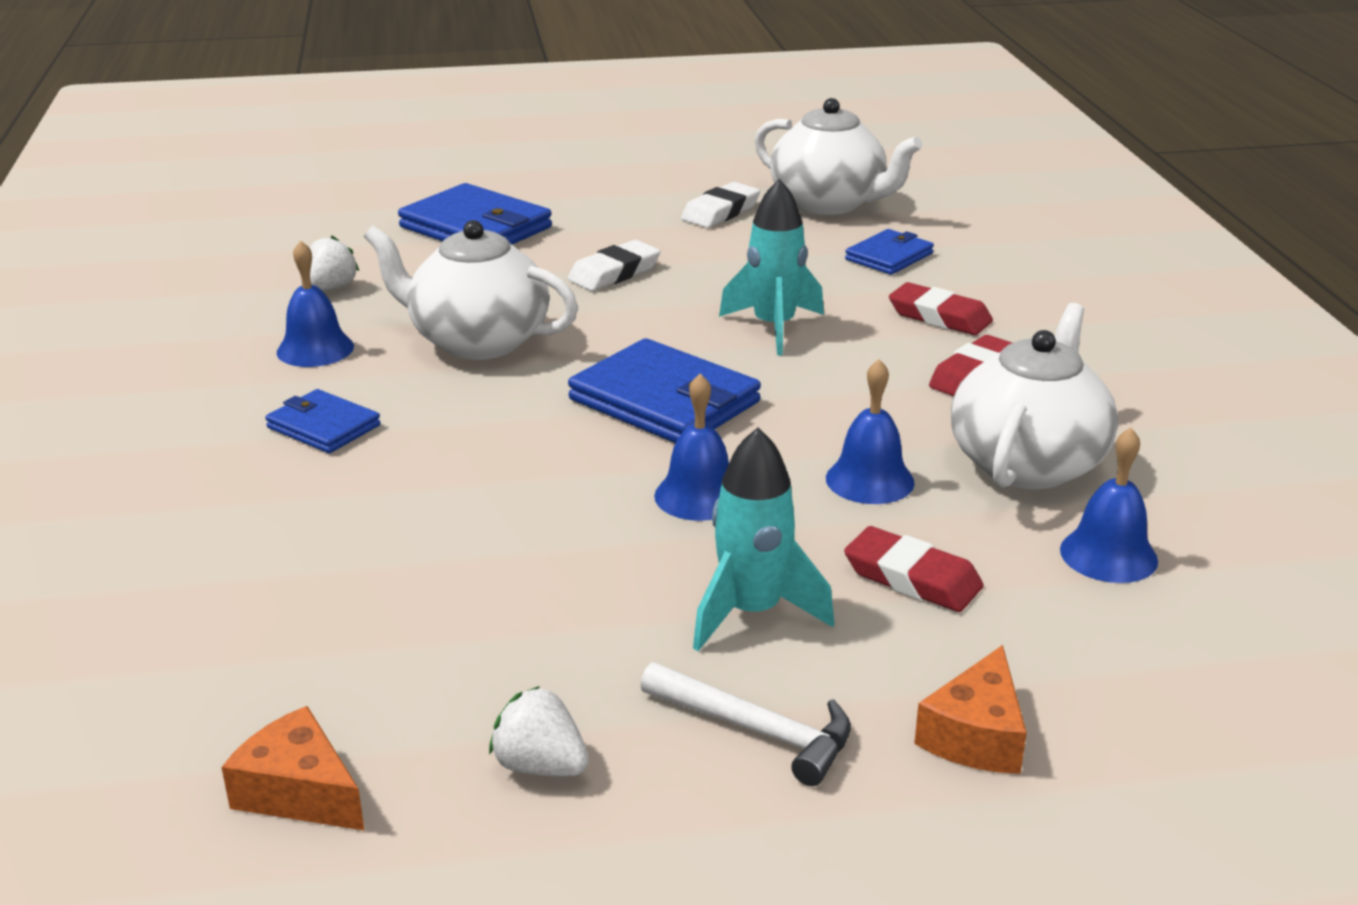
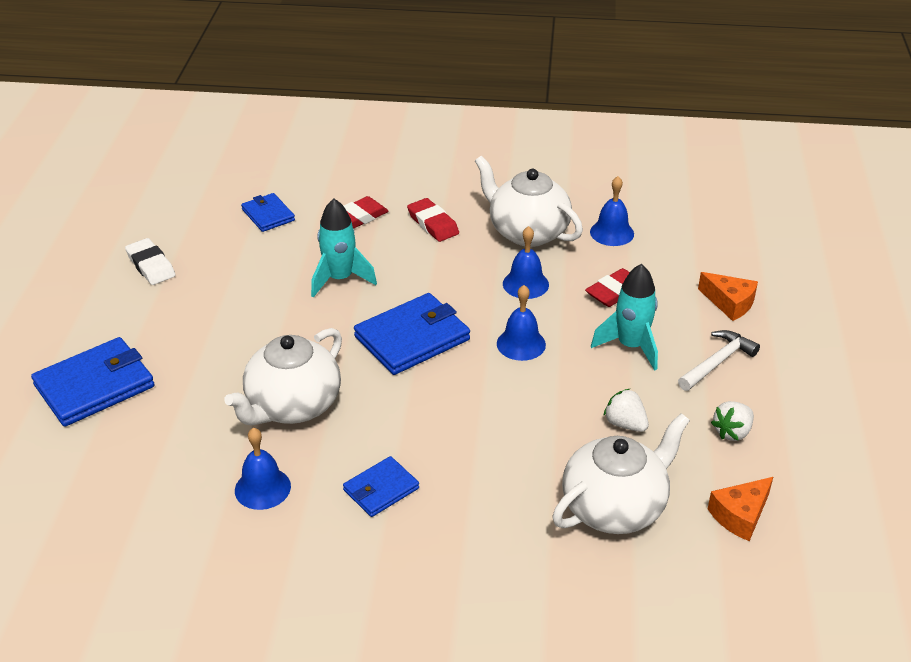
camera: 75 degrees left, 10 degrees up
white strawberry [301,235,359,291] -> white strawberry moved to [603,388,649,432]
white eraser [568,240,660,291] -> none
white teapot [755,98,923,215] -> white teapot moved to [552,413,690,534]

